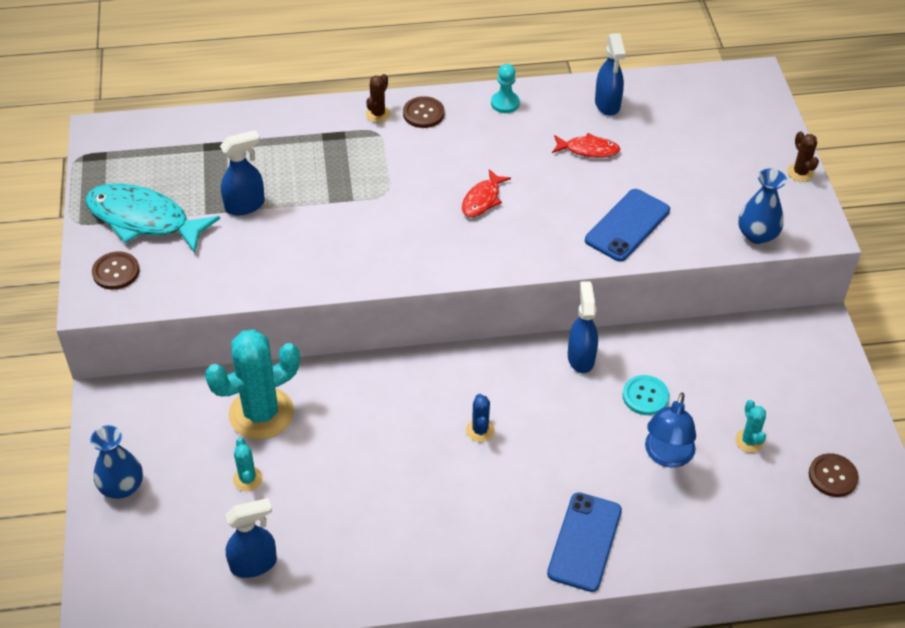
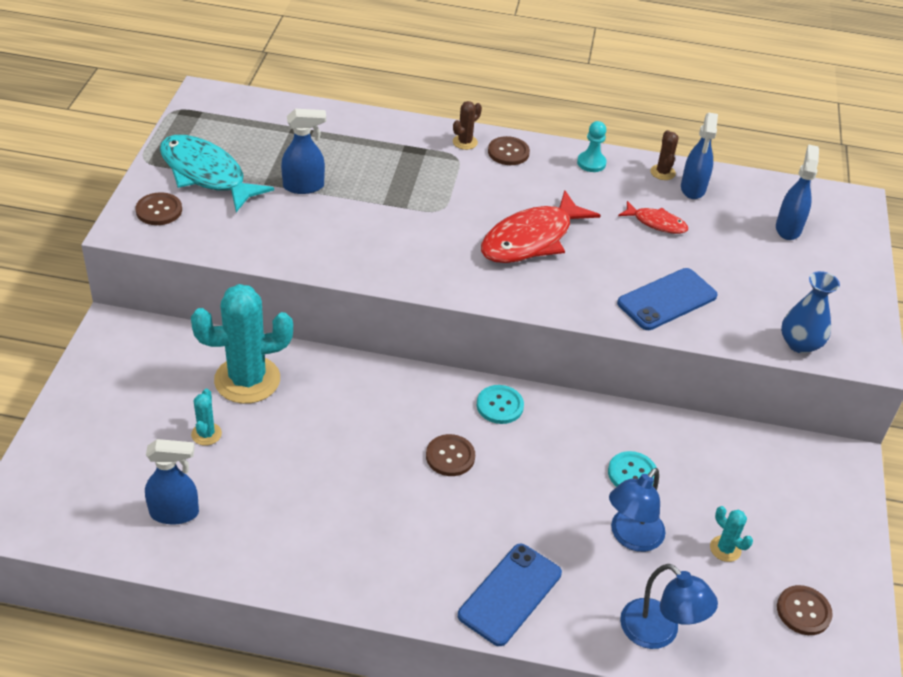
camera: 15 degrees right, 5 degrees down
blue vase [90,425,143,499] -> none
red fish [462,169,511,217] -> red fish [481,190,601,263], size x1.94
blue cactus [466,394,495,442] -> brown button [426,434,475,476]
blue spray bottle [568,281,598,373] -> blue spray bottle moved to [776,144,819,240]
turquoise cactus [735,400,766,453] -> turquoise cactus turned 45 degrees counterclockwise [710,506,753,562]
brown cactus [787,131,819,182] -> brown cactus moved to [650,130,678,180]
none -> turquoise button [477,385,524,424]
none -> blue lamp [620,564,718,649]

